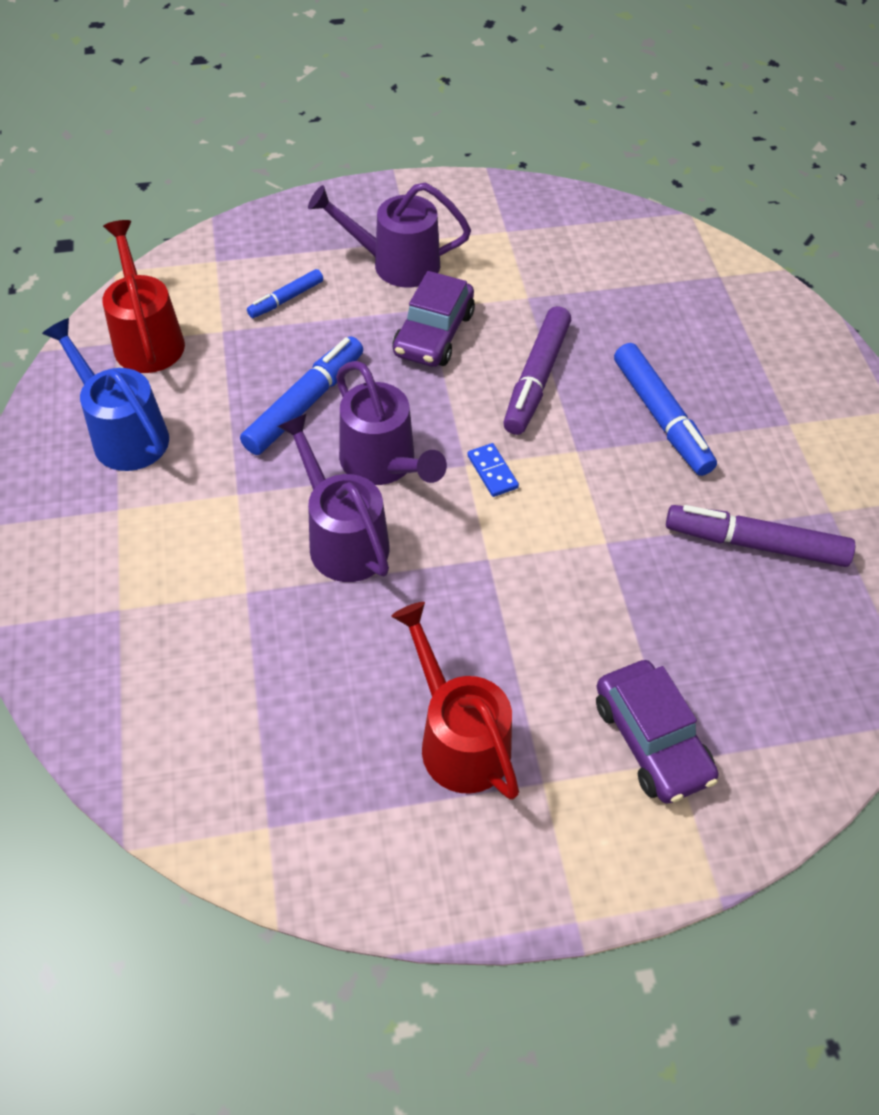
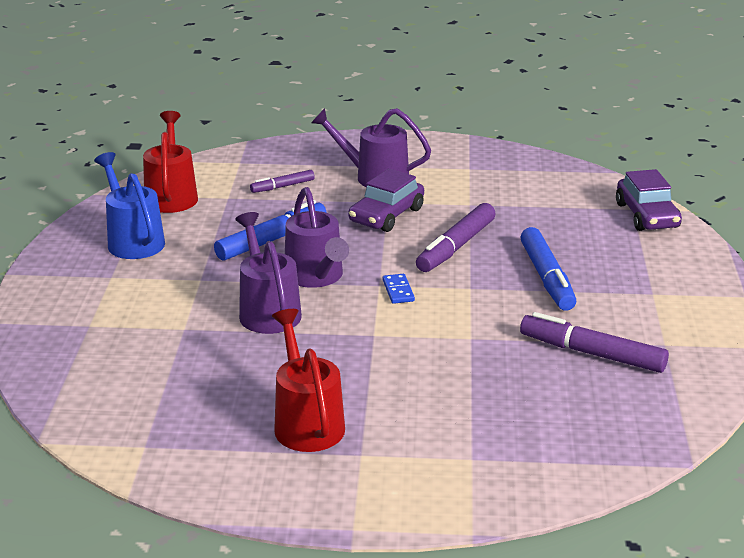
camera: 15 degrees right, 25 degrees down
blue marker [247,269,323,318] -> purple marker [250,170,315,193]
purple car [596,660,718,804] -> purple car moved to [616,169,682,231]

